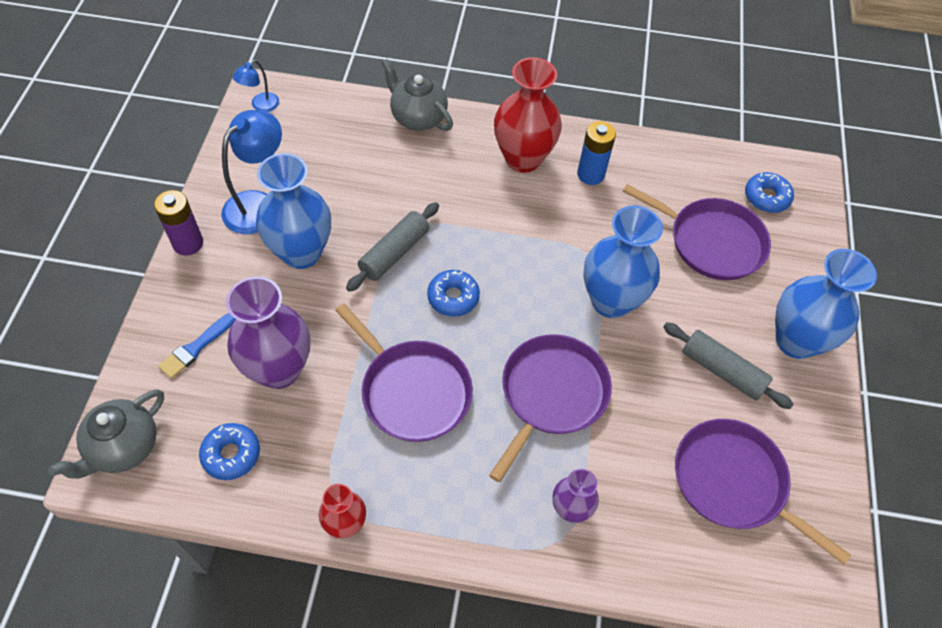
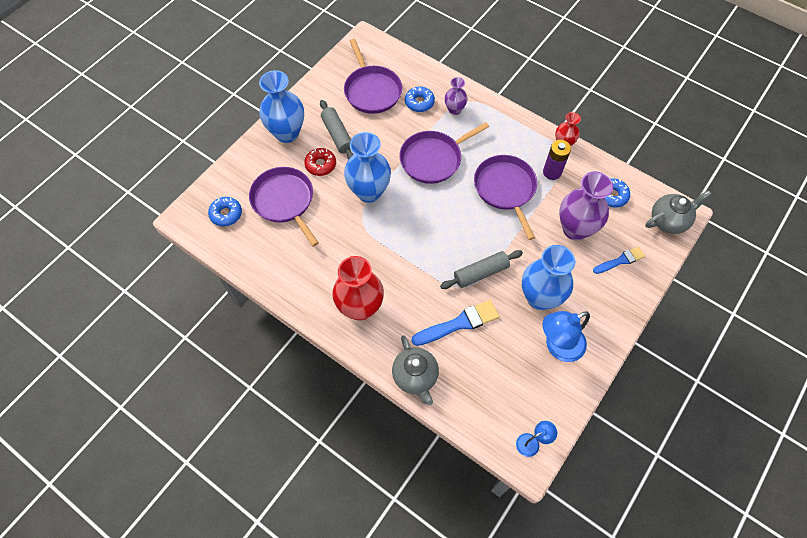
camera: 150 degrees left, 5 degrees up
purple battery [154,190,203,256] -> purple battery moved to [543,140,571,180]
blue donut [427,270,480,317] -> blue donut moved to [405,86,435,112]
blue battery [577,121,616,185] -> none
none -> red donut [304,148,336,176]
none -> blue brush [411,300,499,346]

